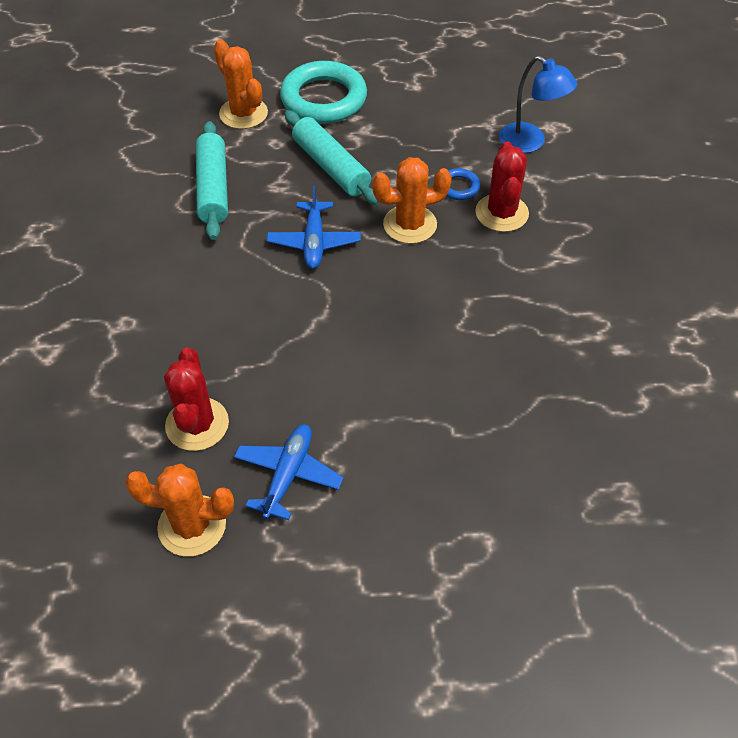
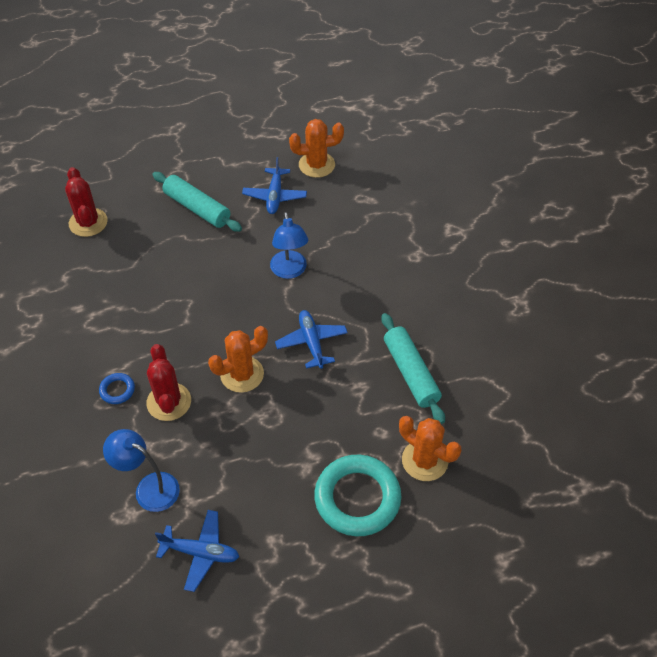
camera: 165 degrees right, 0 degrees up
red cactus [164,347,229,451] -> red cactus moved to [65,167,108,237]
turquoise rolling pin [285,110,380,205] -> turquoise rolling pin moved to [152,172,242,232]
blue ring [446,168,480,200] -> blue ring moved to [99,373,135,404]
none -> blue plane [155,510,239,592]
none -> blue lamp [270,212,309,279]

